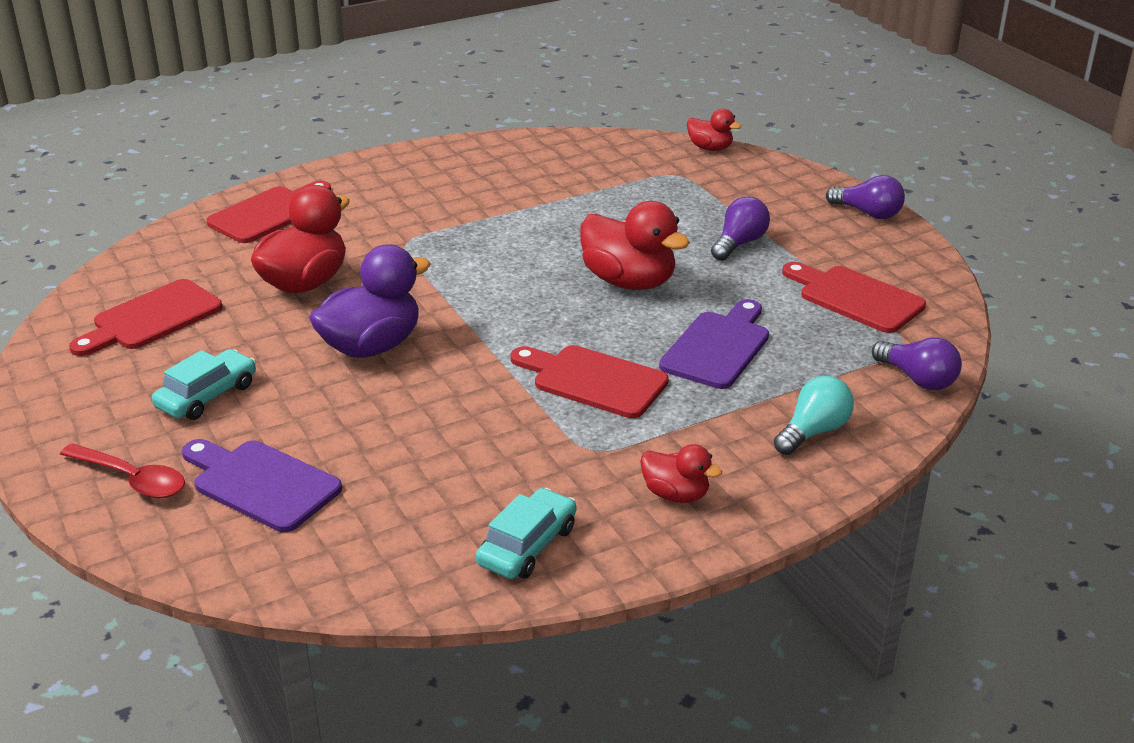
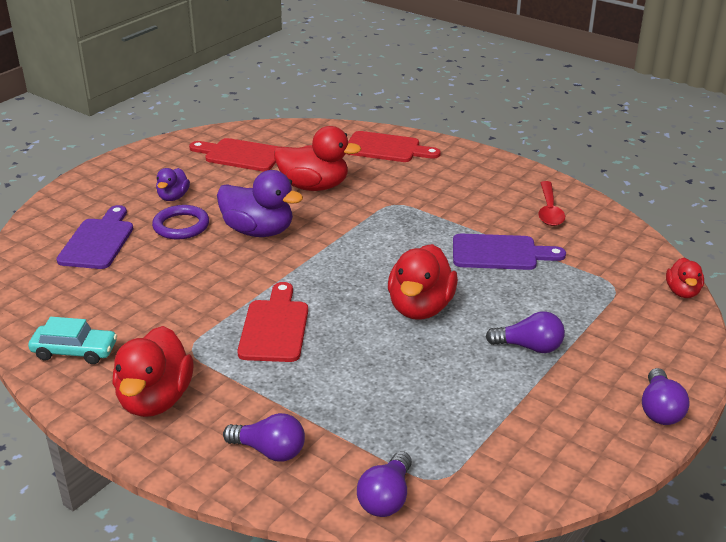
camera: 65 degrees right, 0 degrees up
red spoon [60,443,185,498] -> red spoon moved to [538,181,565,226]
turquoise car [152,349,256,420] -> purple duck [156,168,190,201]
red duck [640,444,722,503] -> red duck [113,326,193,417], size x1.82
purple cutting board [659,299,769,389] -> purple cutting board moved to [453,234,566,270]
turquoise light bulb [774,376,854,455] -> purple light bulb [223,413,305,462]
red cutting board [782,262,926,333] -> none
none -> purple ring [152,205,209,240]

